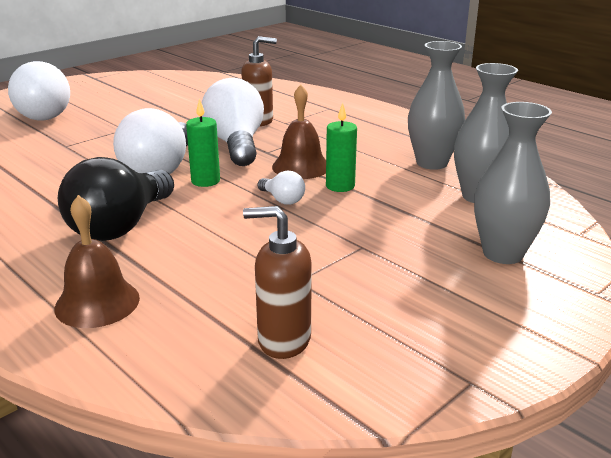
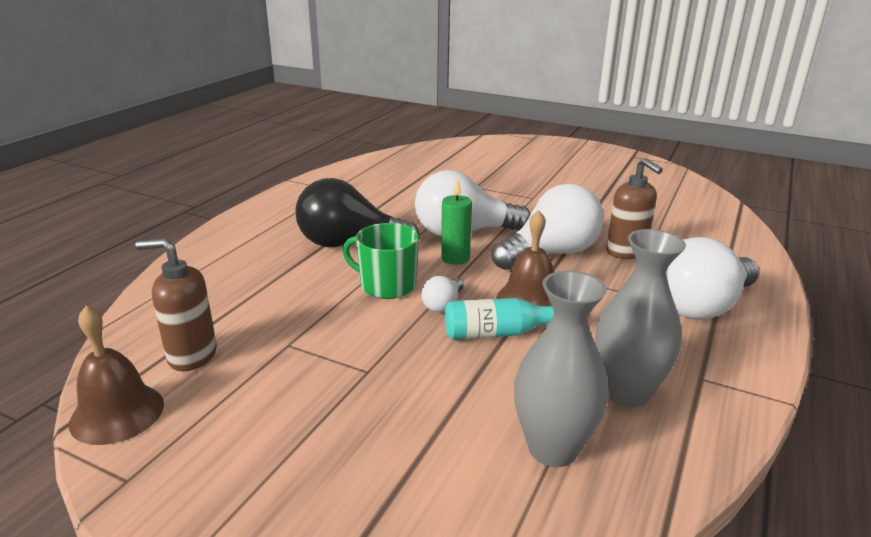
camera: 70 degrees right, 0 degrees up
white light bulb [8,61,70,120] -> white light bulb moved to [666,237,759,320]
brown bell [54,195,140,328] -> brown bell moved to [69,306,164,445]
brown soap dispenser [243,206,312,359] -> brown soap dispenser turned 75 degrees counterclockwise [135,238,217,371]
green candle [326,103,357,192] -> turquoise bottle [445,298,554,340]
grey vase [474,102,552,264] -> none
none -> green mug [343,223,419,299]

